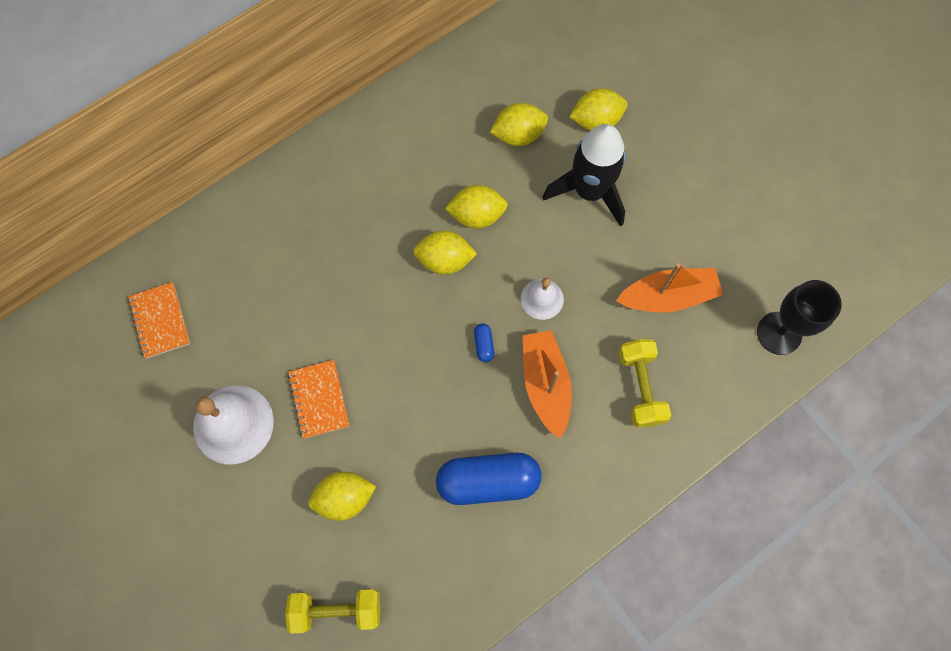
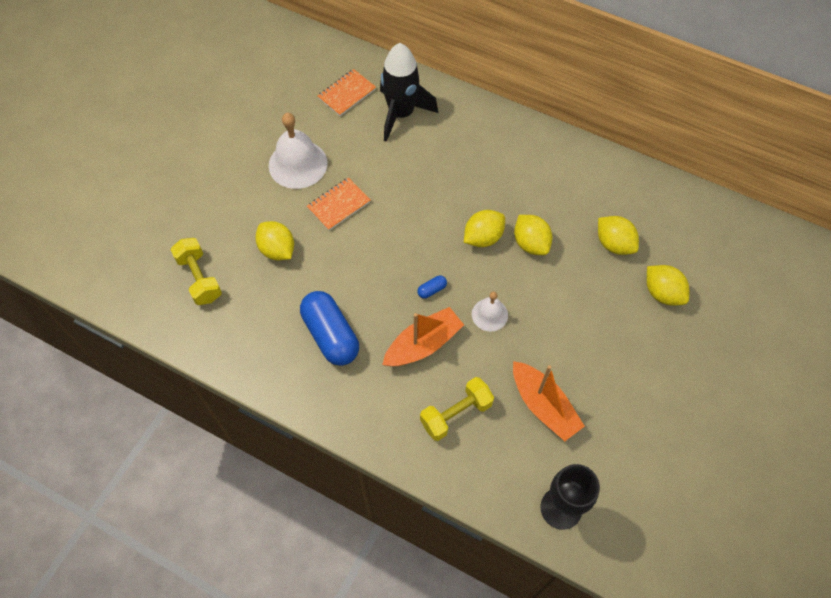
camera: 65 degrees right, 10 degrees down
yellow lemon [413,230,477,275] -> yellow lemon turned 75 degrees clockwise [464,210,505,247]
black rocket [543,124,626,227] -> black rocket moved to [380,43,438,142]

